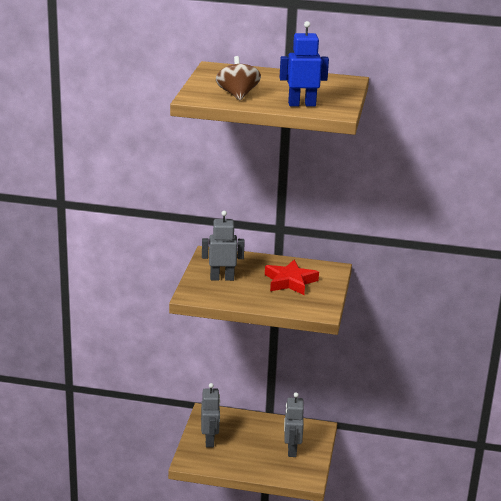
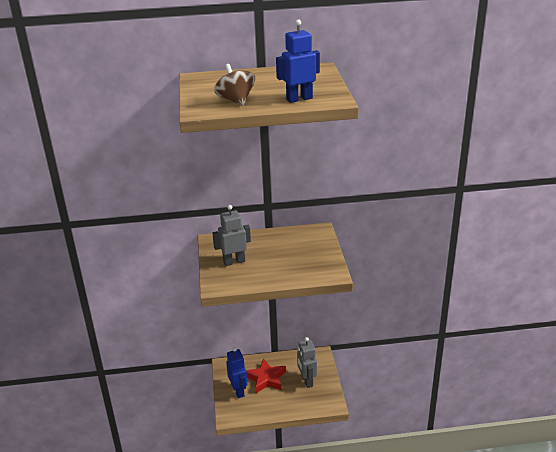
camera: 15 degrees left, 5 degrees up
grey robot [201,383,220,447] -> blue robot [226,347,247,398]
red star [265,260,319,295] -> red star moved to [246,358,286,393]

